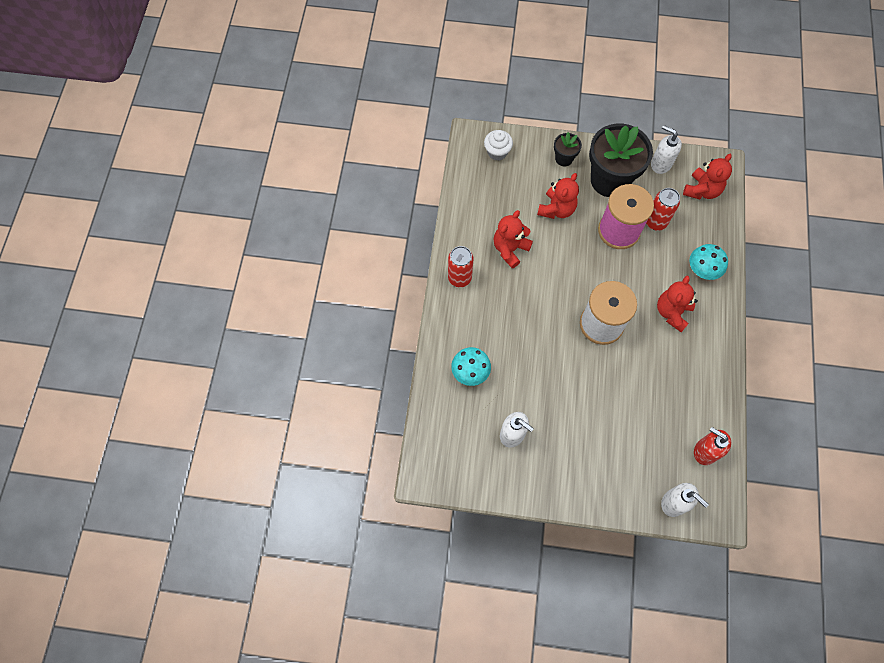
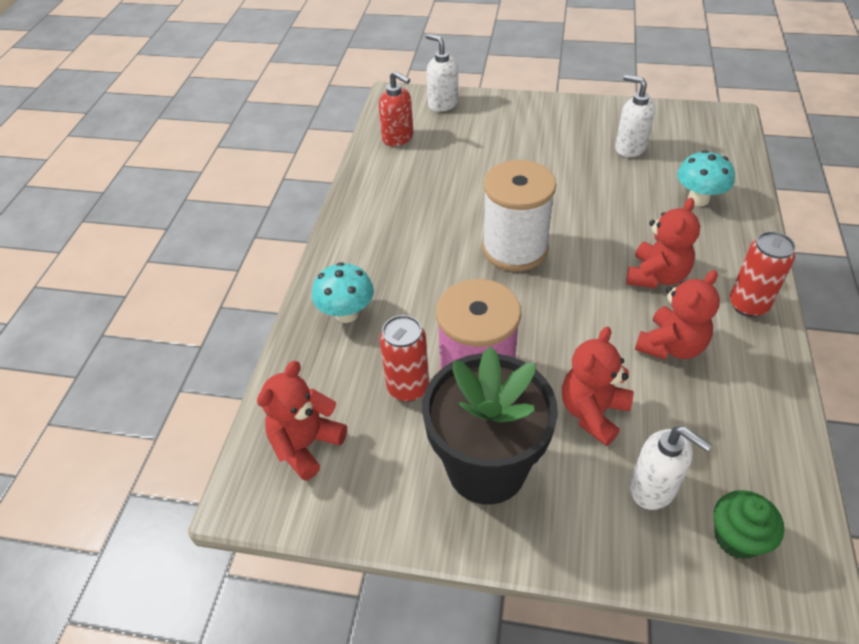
camera: 175 degrees left, 20 degrees down
white cupcake [484,130,513,161] -> green cupcake [714,490,784,559]
black flower pot [554,132,582,166] -> none
white soap dispenser [651,125,682,174] -> white soap dispenser moved to [630,426,712,510]
red teddy bear [657,276,698,332] -> red teddy bear moved to [626,198,700,288]

